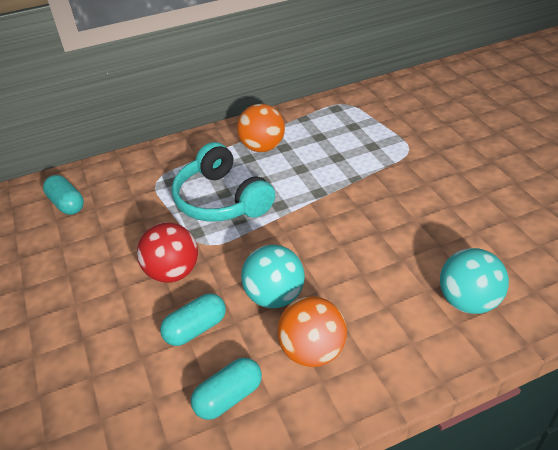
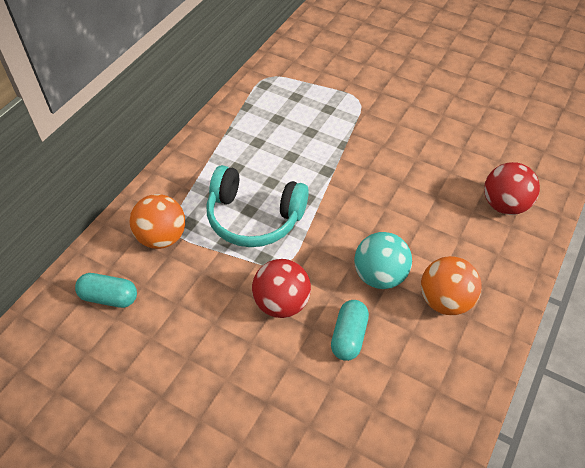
camera: 40 degrees left, 10 degrees up
turquoise capsule [191,358,262,420] -> none
orange ball [237,104,285,152] -> orange ball moved to [129,194,185,249]
turquoise ball [440,248,509,314] -> red ball [484,162,540,215]

